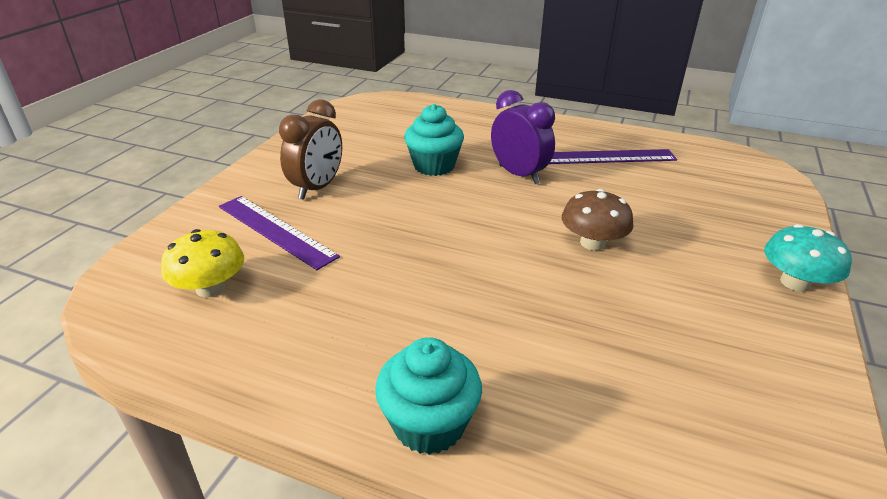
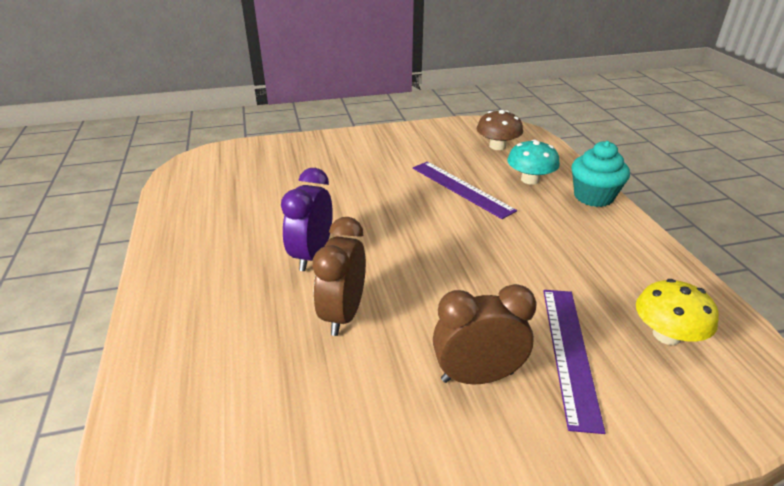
camera: 125 degrees left, 0 degrees up
turquoise cupcake [404,104,464,176] -> brown clock [312,217,366,336]
purple ruler [549,149,677,164] -> purple ruler moved to [413,162,517,219]
brown mushroom [562,189,634,250] -> brown mushroom moved to [476,110,523,150]
turquoise mushroom [764,224,852,292] -> turquoise mushroom moved to [507,139,560,185]

